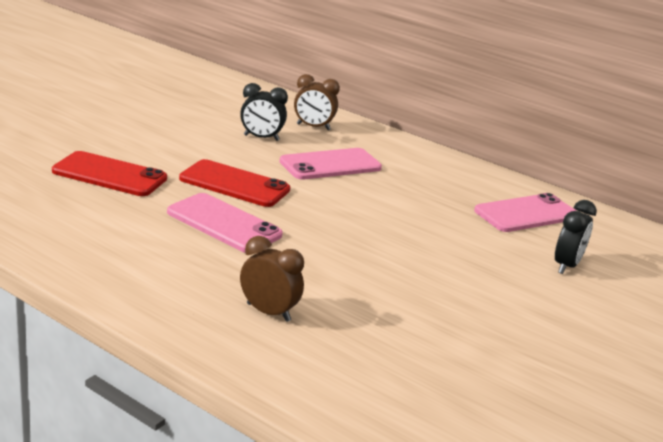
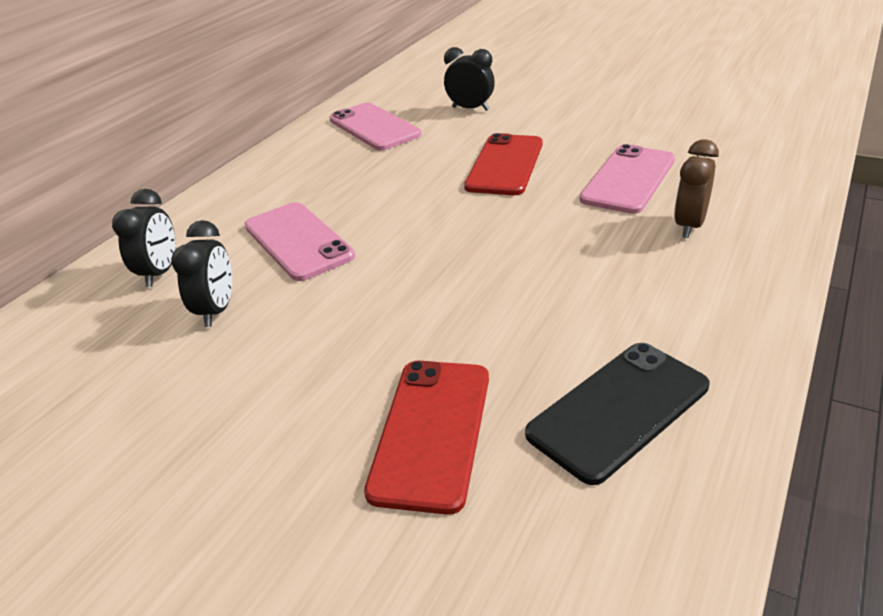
camera: 90 degrees left, 10 degrees up
pink phone [167,193,283,253] -> pink phone moved to [579,144,675,214]
red phone [179,159,290,207] -> red phone moved to [464,133,543,195]
brown clock [294,74,340,130] -> black clock [112,189,175,287]
none -> black phone [525,343,709,485]

